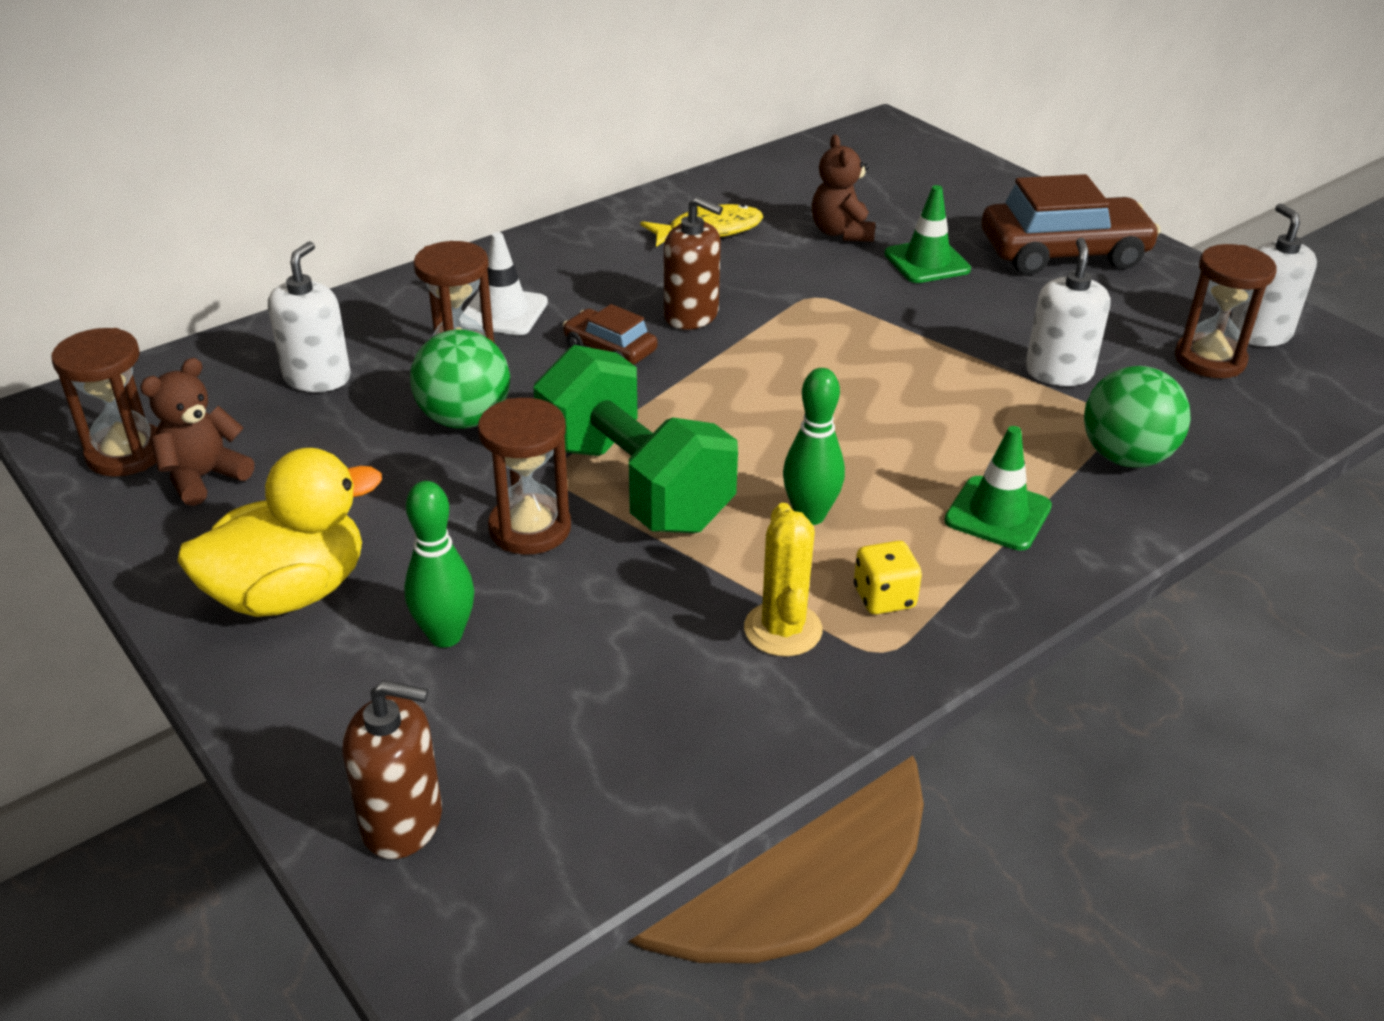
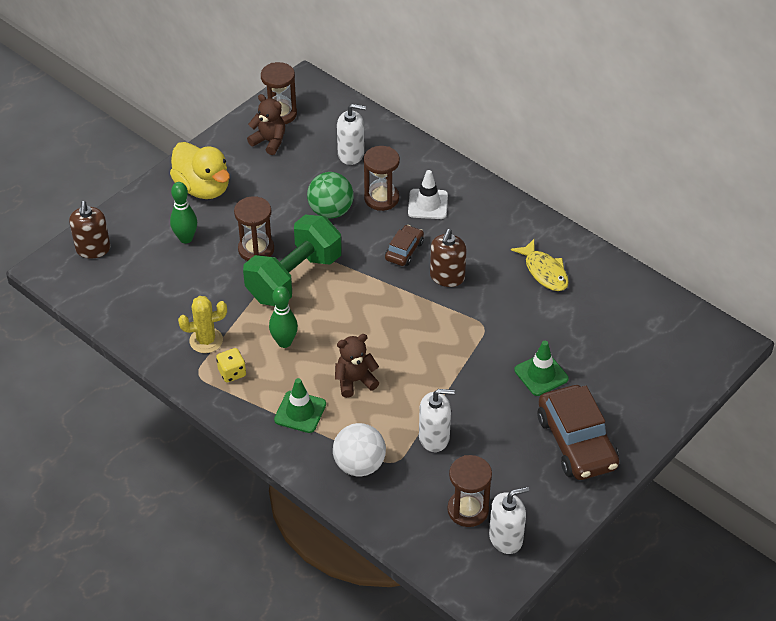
camera: 80 degrees right, 10 degrees up
brown teddy bear [812,135,875,242] -> brown teddy bear moved to [335,334,379,398]
green ball [1084,366,1191,467] -> white ball [333,423,386,476]

